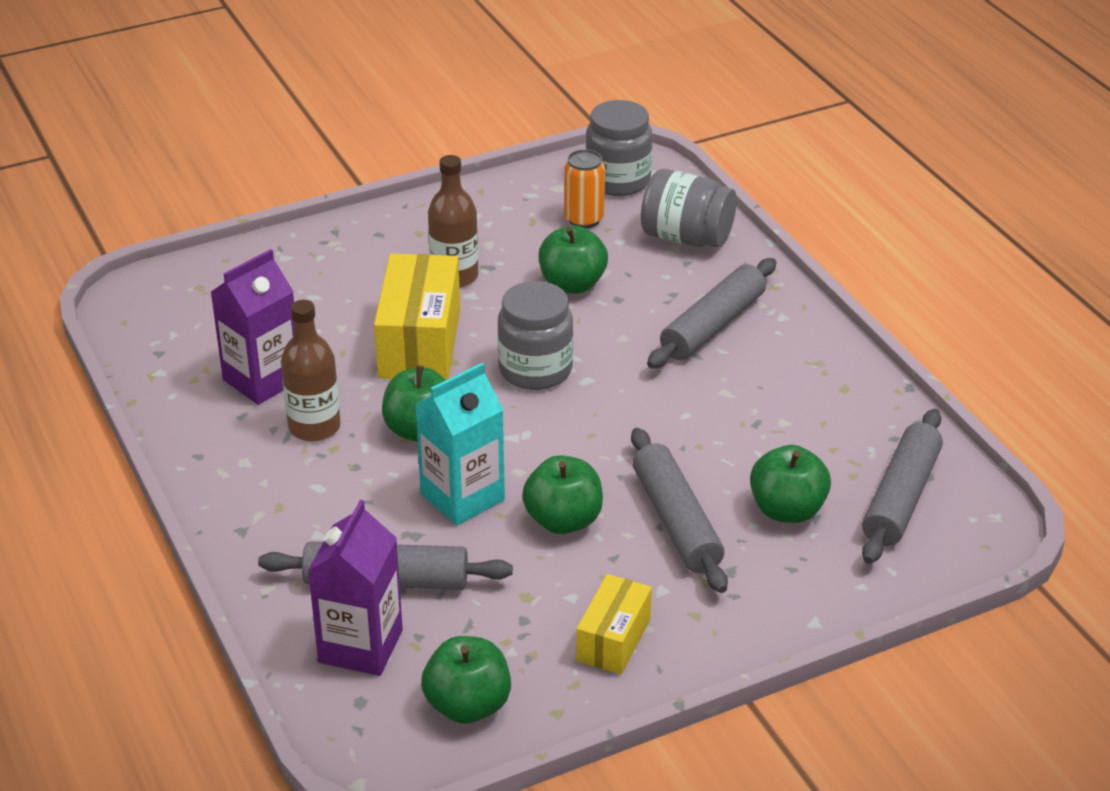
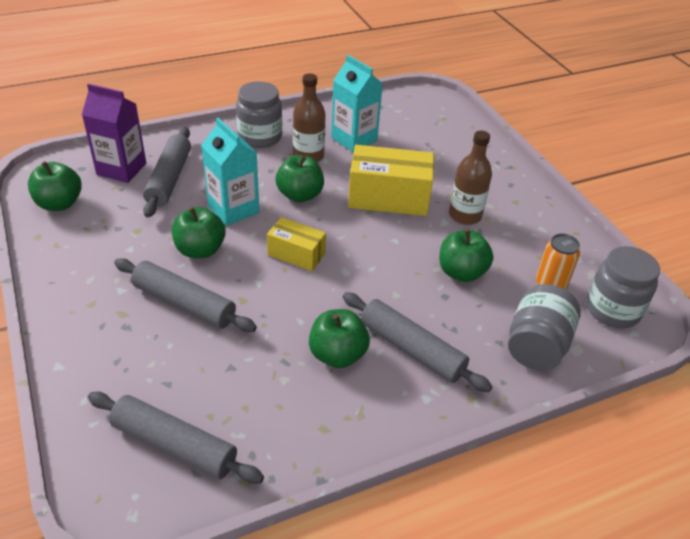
camera: 90 degrees right, 5 degrees up
purple carton [211,249,294,405] -> turquoise carton [331,55,383,152]
grey jar [497,281,573,390] -> grey jar moved to [236,81,282,148]
yellow box [576,574,652,674] -> yellow box moved to [267,217,326,271]
grey rolling pin [631,428,728,593] -> grey rolling pin turned 45 degrees clockwise [114,258,257,332]
green apple [750,445,831,523] -> green apple moved to [309,309,370,368]

